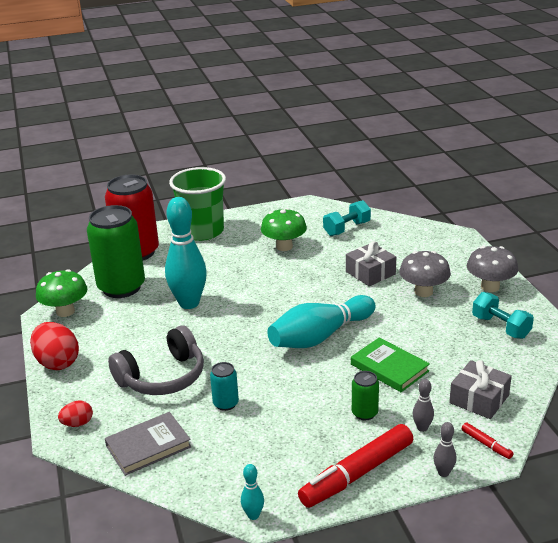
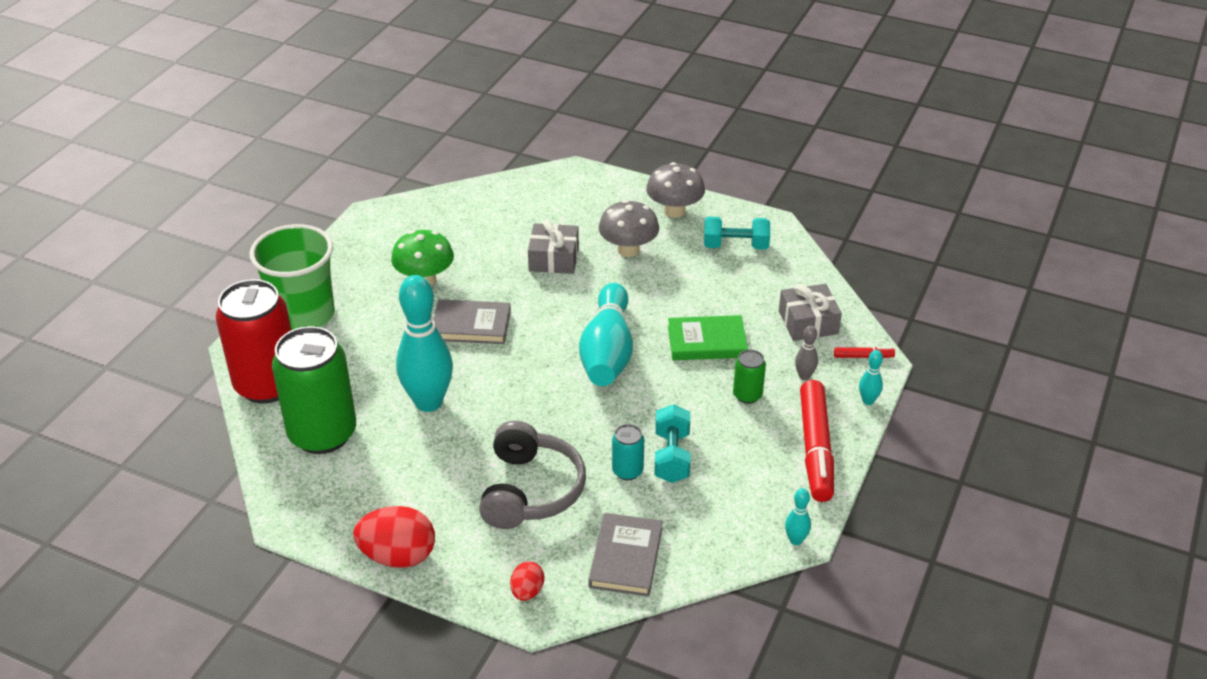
camera: 50 degrees left, 10 degrees up
green mushroom [36,269,87,317] -> none
turquoise dumbbell [323,200,371,236] -> turquoise dumbbell moved to [654,404,691,483]
grey bowling pin [434,422,457,477] -> turquoise bowling pin [859,350,883,405]
none -> grey book [433,299,511,344]

